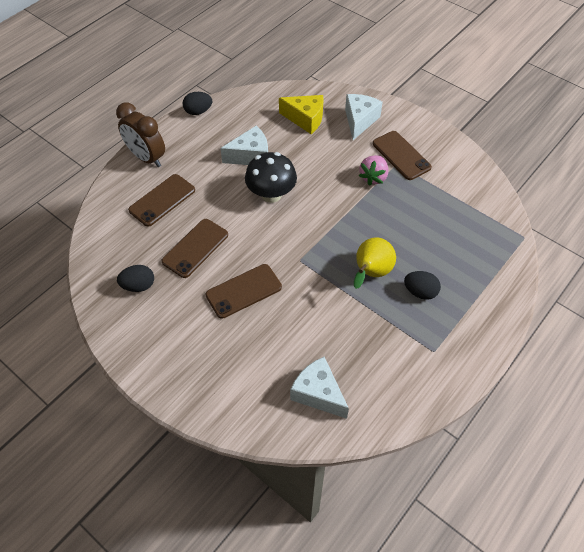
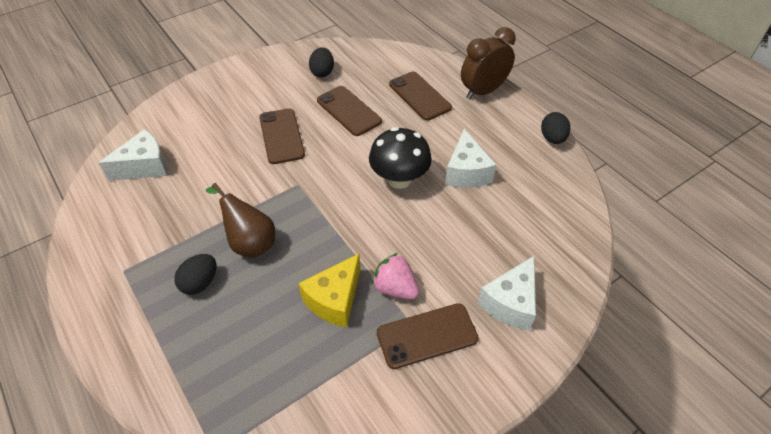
camera: 105 degrees right, 5 degrees down
yellow cheese [279,95,323,134] -> yellow cheese moved to [299,254,360,327]
white cheese [345,94,383,140] -> white cheese turned 90 degrees clockwise [478,256,536,331]
yellow pear [354,237,396,289] -> brown pear [206,183,275,258]

